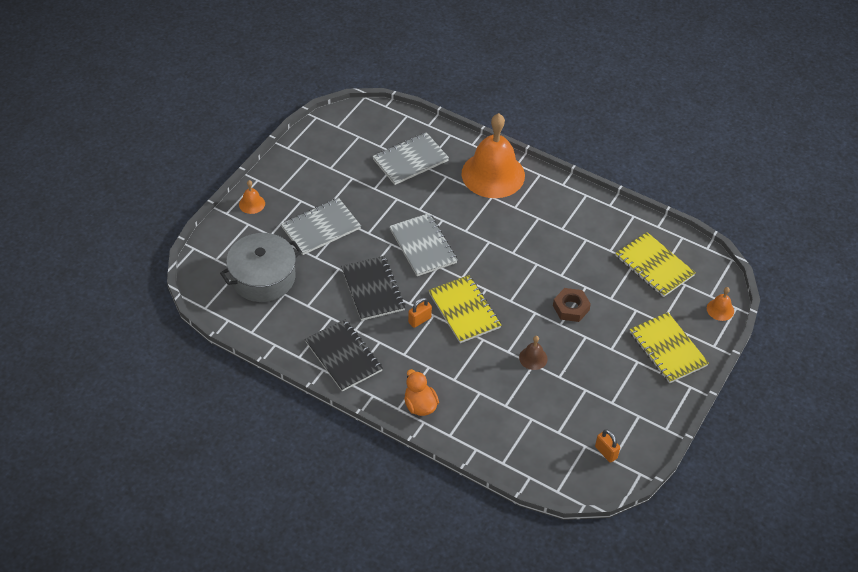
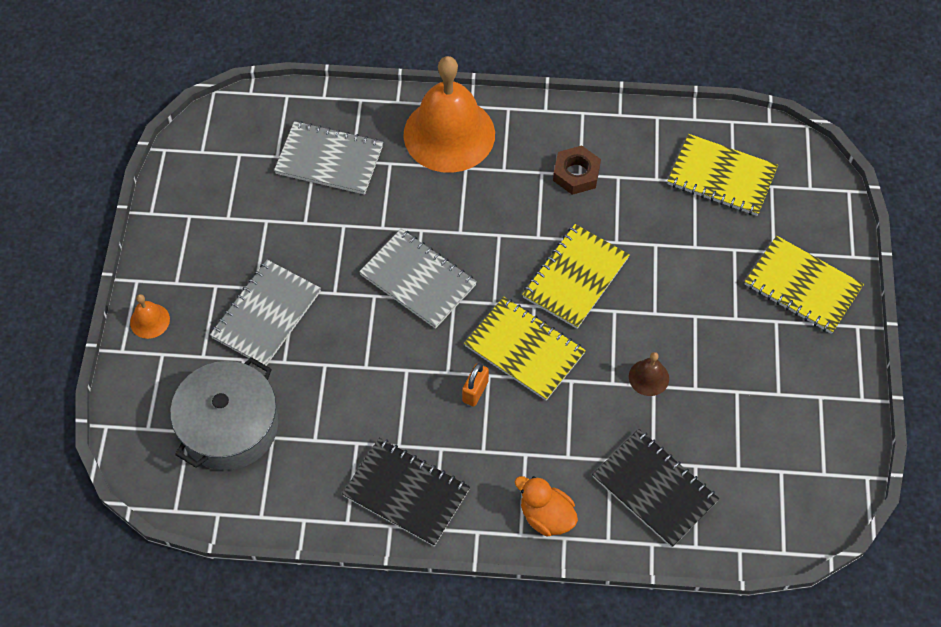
camera: 25 degrees left, 10 degrees up
black notebook [341,256,405,321] -> black notebook moved to [592,429,719,548]
grey notebook [372,132,449,185] -> grey notebook turned 75 degrees clockwise [274,121,383,194]
brown nut [553,288,591,322] -> brown nut moved to [553,145,601,195]
orange padlock [595,429,620,463] -> none
orange bell [707,287,734,321] -> none
none -> yellow notebook [522,224,630,329]

